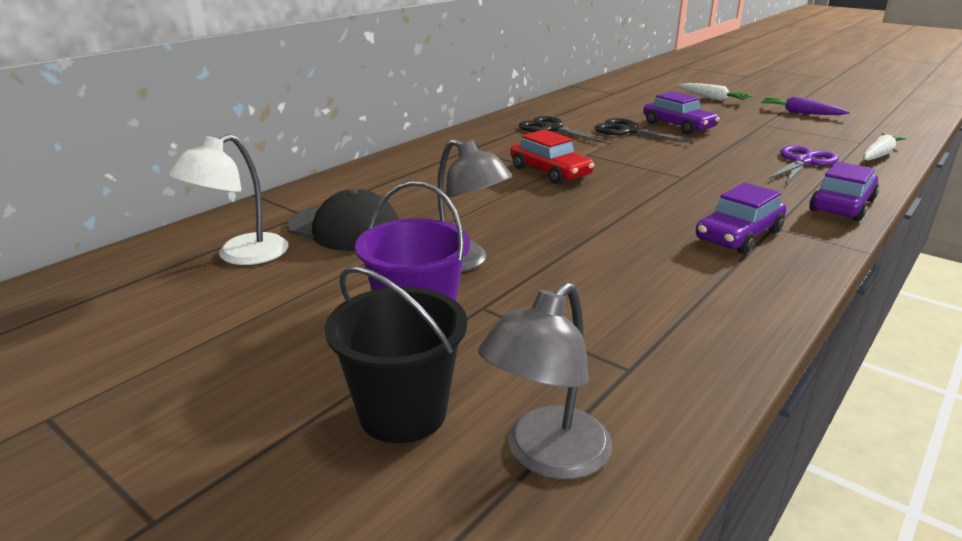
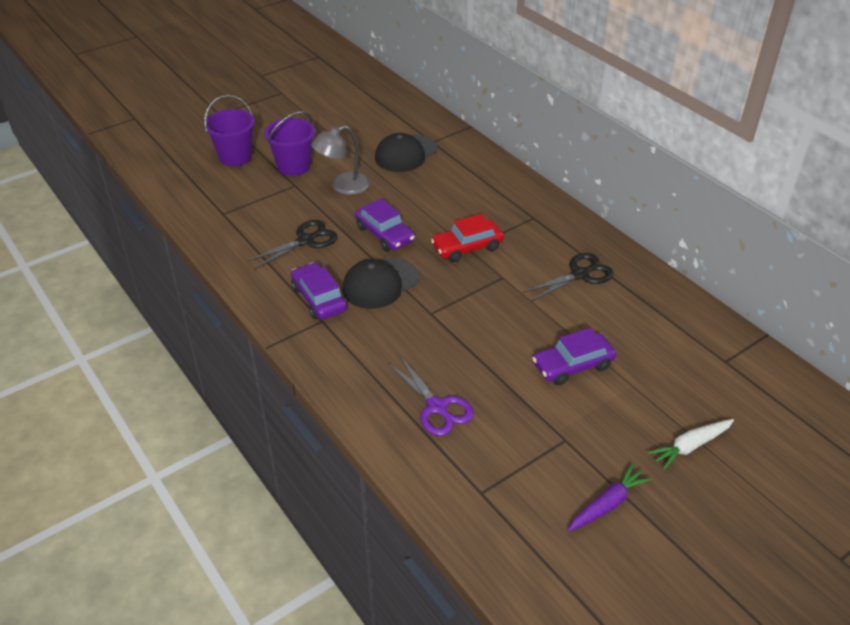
camera: 105 degrees right, 15 degrees up
white lamp [168,134,288,265] -> none
black bucket [325,266,467,443] -> purple bucket [204,95,255,166]
grey lamp [478,282,612,480] -> none
black scissors [595,118,699,143] -> black scissors moved to [247,220,338,269]
purple car [809,162,879,221] -> purple car moved to [355,198,415,251]
white carrot [863,133,906,161] -> none
none -> black cap [342,258,419,309]

